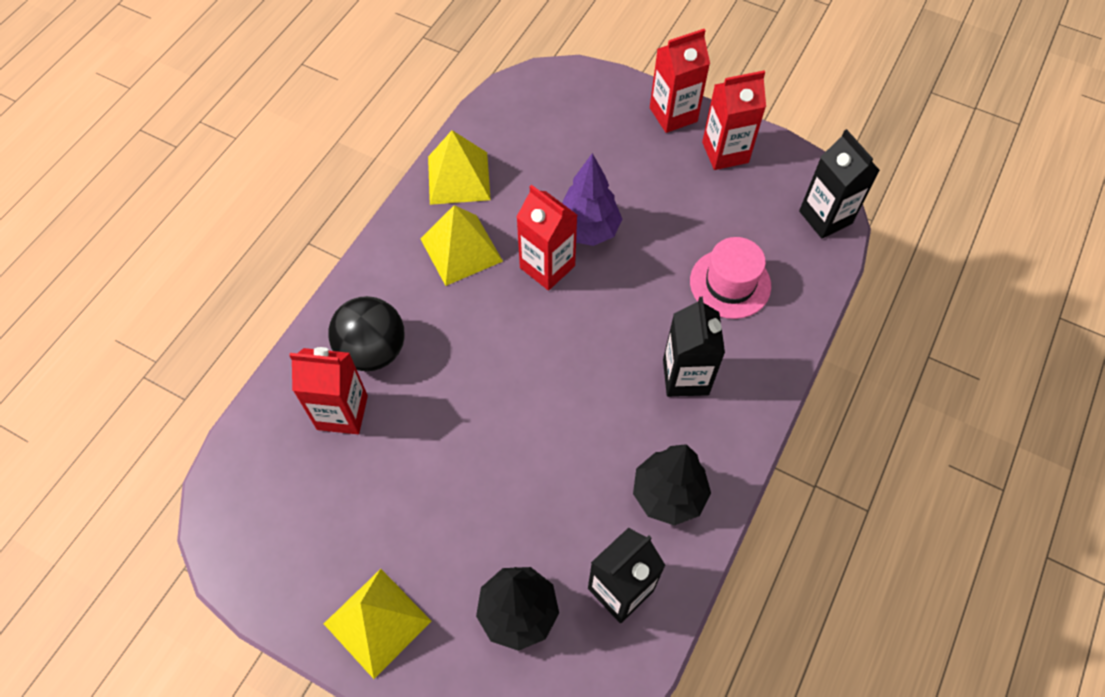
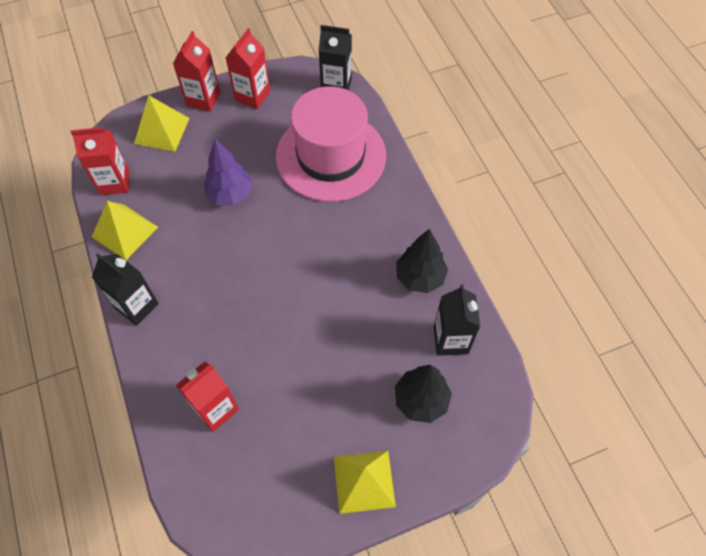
camera: 50 degrees left, 0 degrees up
black ball [328,296,404,371] -> none
yellow pyramid [420,205,503,286] -> yellow pyramid moved to [134,95,190,152]
red carton [517,185,577,290] -> red carton moved to [71,127,129,195]
black carton [663,297,725,397] -> black carton moved to [92,253,159,326]
pink hat [690,237,771,319] -> pink hat [276,86,386,202], size x1.97

